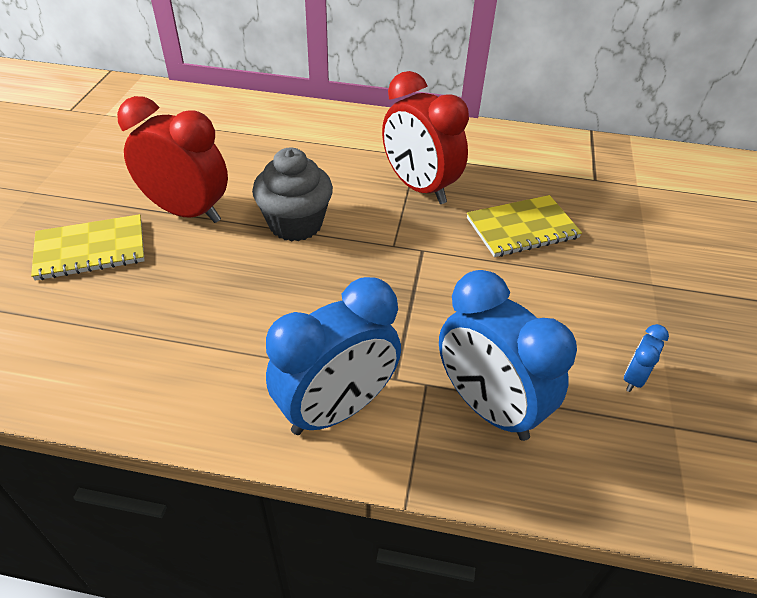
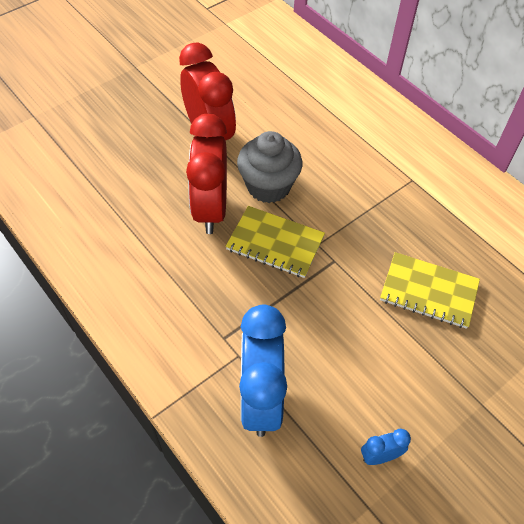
camera: 40 degrees right, 10 degrees up
yellow notebook [31,214,145,280] -> yellow notebook moved to [225,206,325,278]
blue clock [266,277,401,435] -> none
red clock [382,71,469,204] -> red clock moved to [186,114,227,234]

